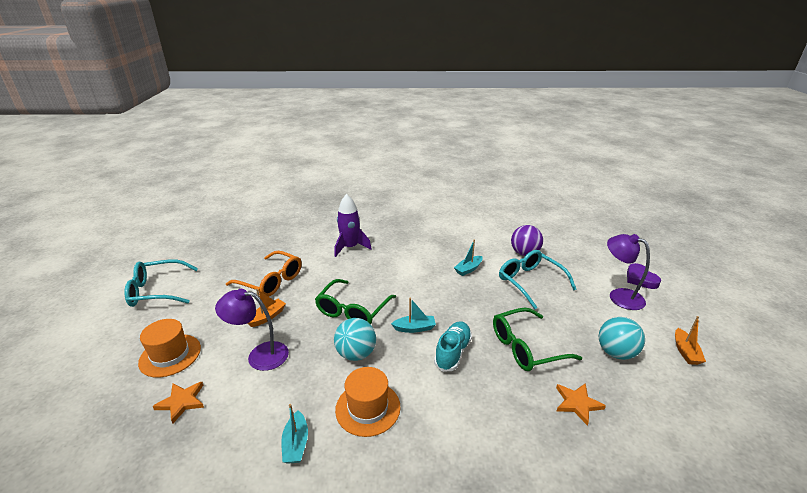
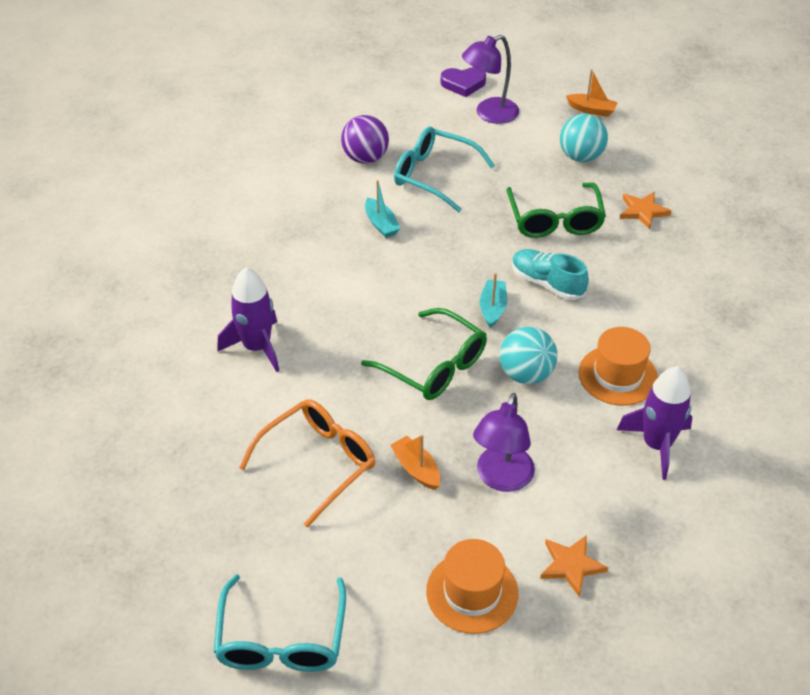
camera: 75 degrees left, 15 degrees up
turquoise boat [281,404,308,464] -> purple rocket [617,366,692,480]
turquoise glasses [499,250,576,309] -> turquoise glasses turned 45 degrees clockwise [394,127,495,212]

